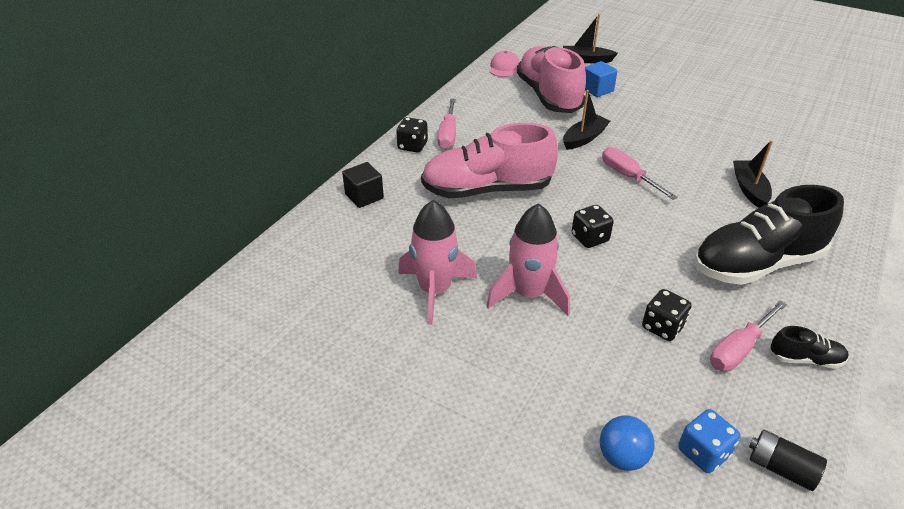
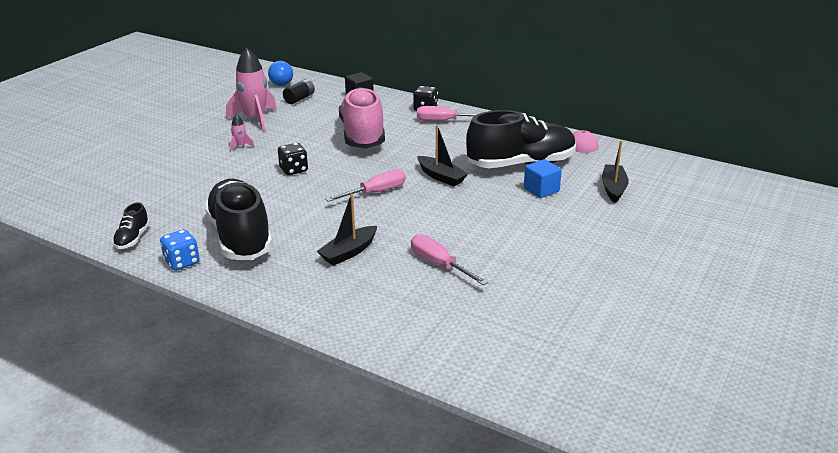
camera: 90 degrees right, 10 degrees down
pink rocket [486,203,570,316] -> pink rocket [230,114,255,152], size x0.44
pink shoe [517,46,586,113] -> black shoe [466,110,576,168]
blue ball [600,415,655,471] -> blue ball moved to [268,61,293,86]
black dice [642,289,692,341] -> none
blue dice [678,409,740,473] -> blue dice moved to [160,229,200,271]
pink screwdriver [710,301,787,371] -> pink screwdriver moved to [411,234,488,285]
black boat [733,140,773,208] -> black boat turned 135 degrees clockwise [317,194,377,266]
black battery [749,429,827,491] -> black battery moved to [283,79,315,104]

